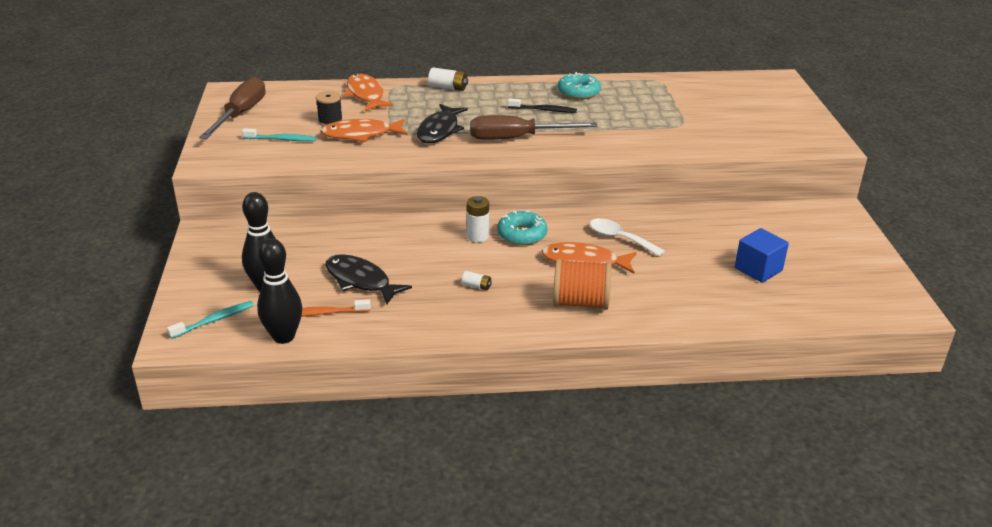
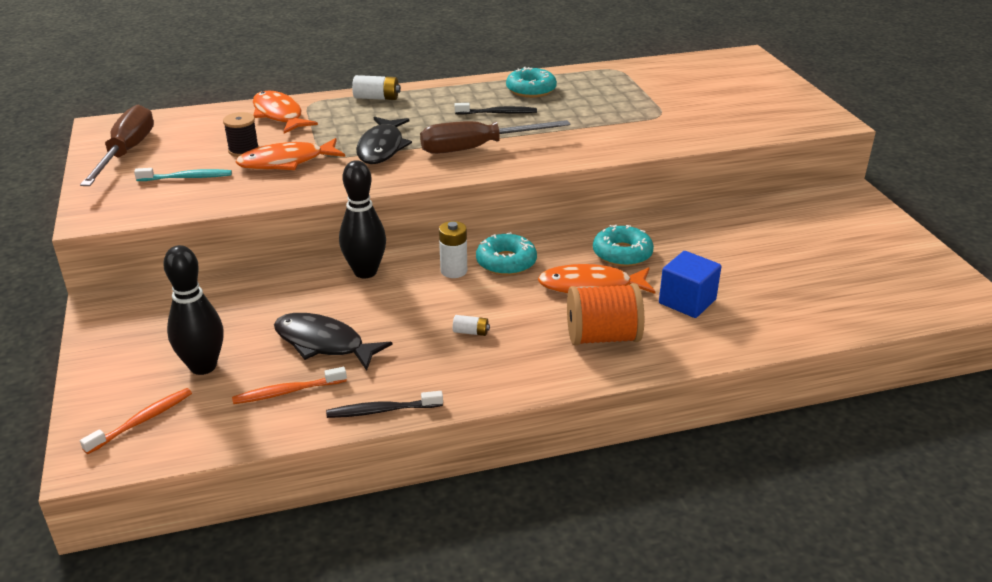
camera: 10 degrees left, 0 degrees up
turquoise toothbrush [167,301,254,339] -> orange toothbrush [80,388,192,454]
black bowling pin [257,238,302,344] -> black bowling pin moved to [339,160,386,278]
white spoon [590,218,665,257] -> turquoise donut [593,225,654,266]
blue cube [735,228,789,283] -> blue cube moved to [659,251,722,318]
none -> black toothbrush [326,391,443,418]

